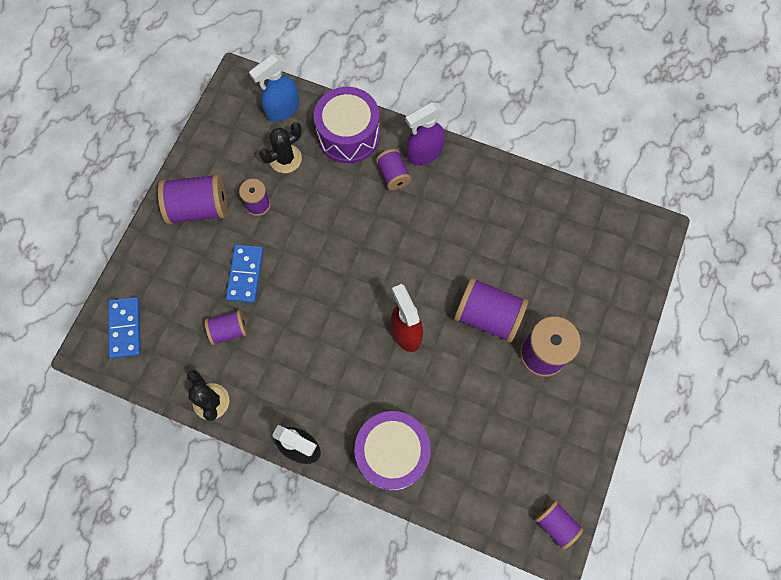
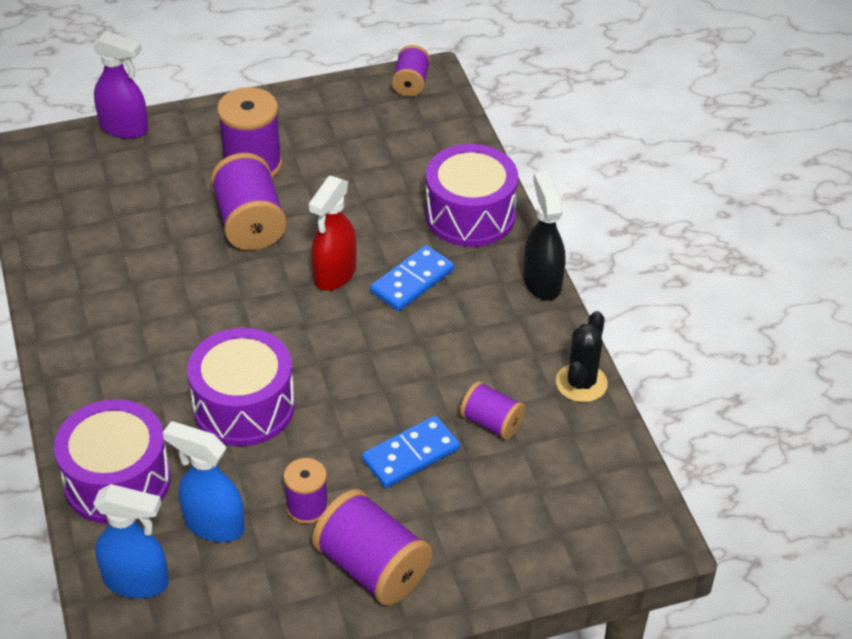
camera: 130 degrees left, 25 degrees down
blue domino [108,297,141,359] -> blue domino moved to [370,245,454,311]
black cactus [259,122,302,173] -> blue spray bottle [163,421,245,542]
purple spool [376,149,411,190] -> none
purple spray bottle [406,102,445,165] -> purple spray bottle moved to [92,31,148,139]
none -> purple drum [187,328,295,446]

